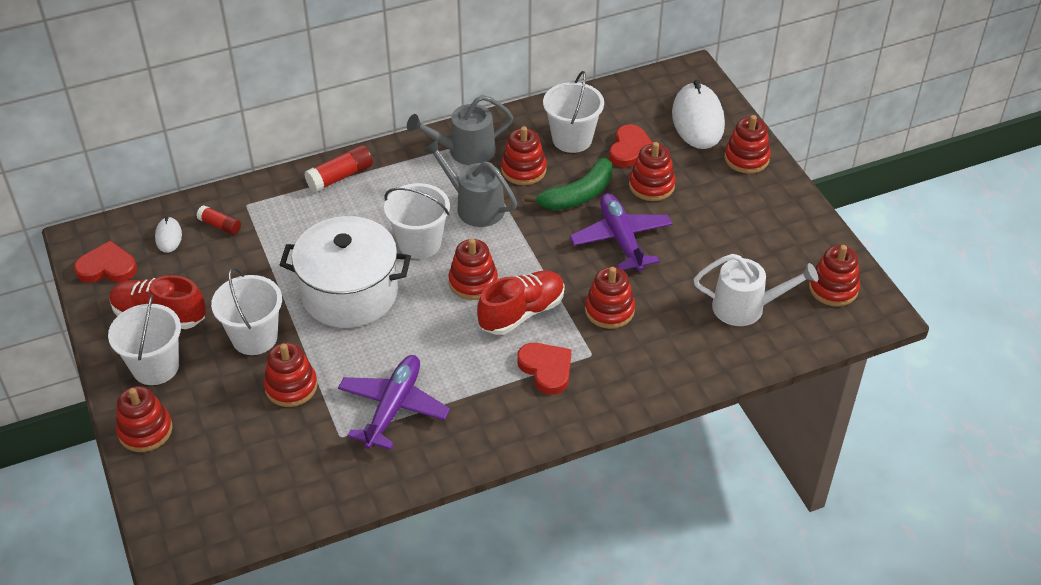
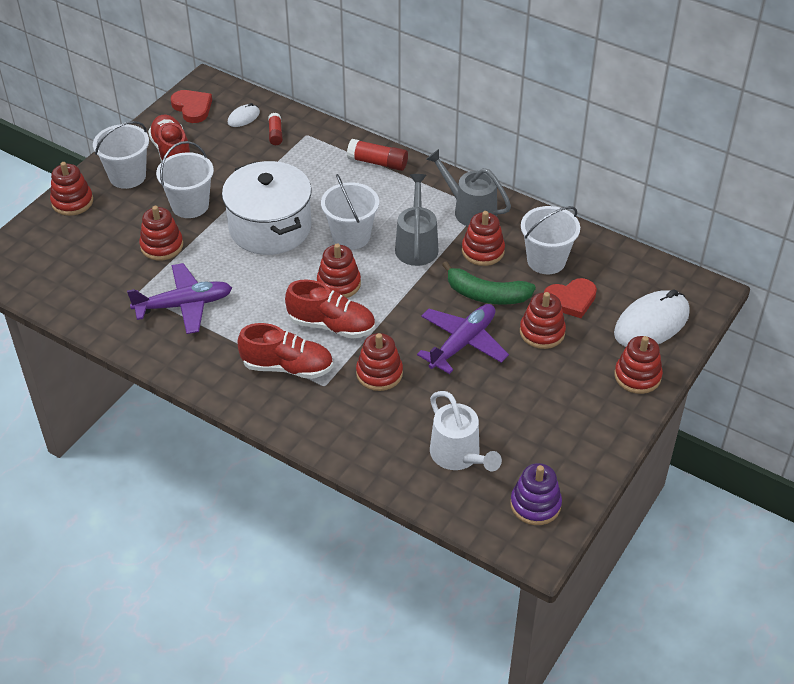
camera: 55 degrees right, 0 degrees up
red heart [517,343,571,395] -> red shoe [238,323,333,379]
red stacking toy [809,245,860,306] -> purple stacking toy [510,463,562,525]

